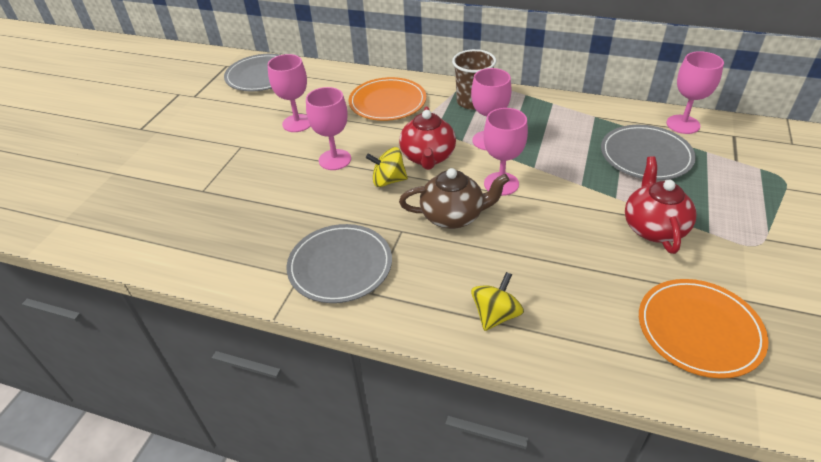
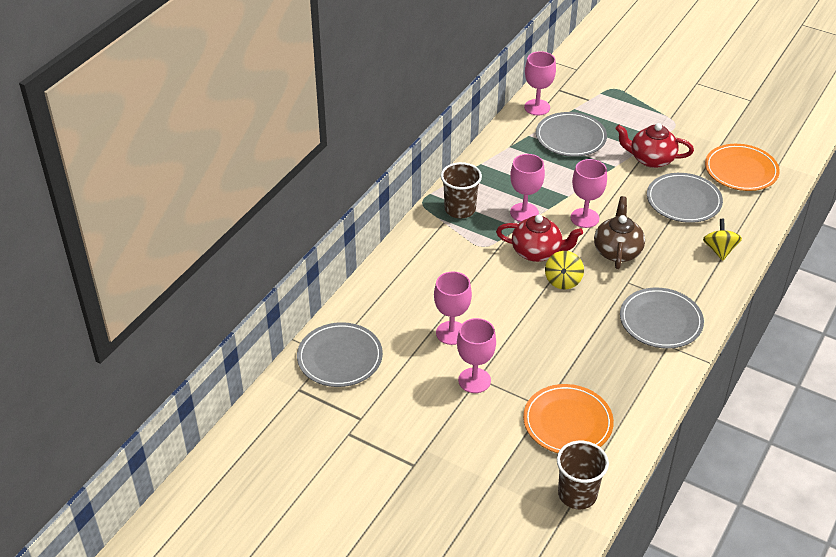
camera: 80 degrees left, 0 degrees up
pink goblet [306,87,351,170] -> pink goblet moved to [457,318,496,393]
orange plate [349,77,426,121] -> orange plate moved to [523,384,614,453]
yellow spinning top [471,272,524,331] -> yellow spinning top turned 45 degrees clockwise [703,219,742,261]
none -> brown cup [557,441,609,509]
none -> grey plate [647,173,723,223]

